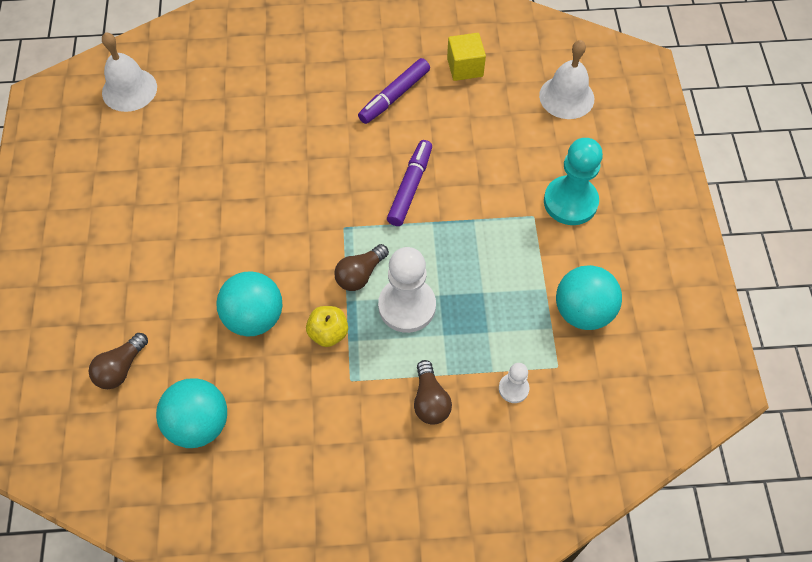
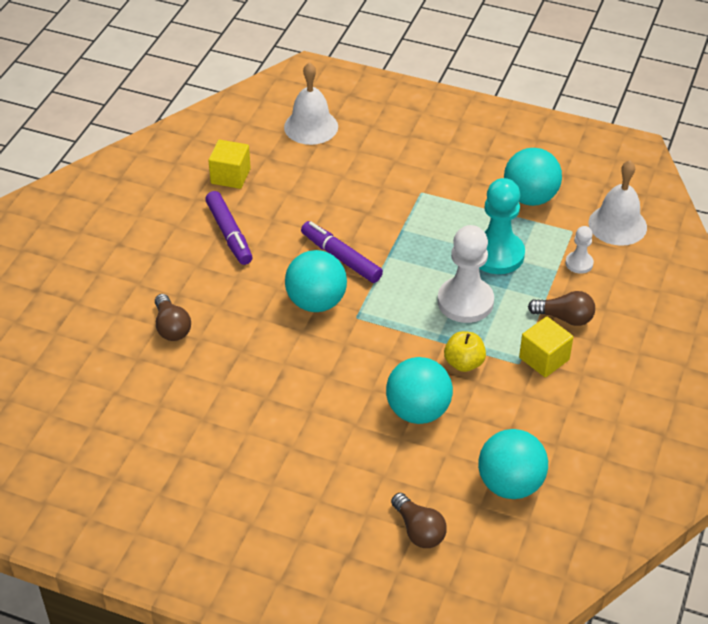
camera: 65 degrees left, 15 degrees down
white bell [102,32,157,112] -> white bell moved to [589,160,647,246]
brown light bulb [334,244,389,291] -> brown light bulb moved to [155,294,191,341]
turquoise pawn [544,138,603,225] -> turquoise pawn moved to [479,178,525,274]
none -> turquoise ball [285,250,347,312]
none -> yellow cube [519,317,573,377]

